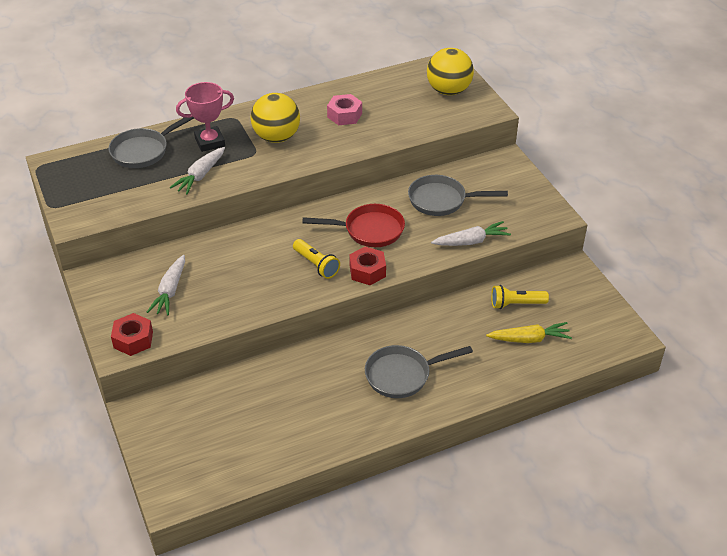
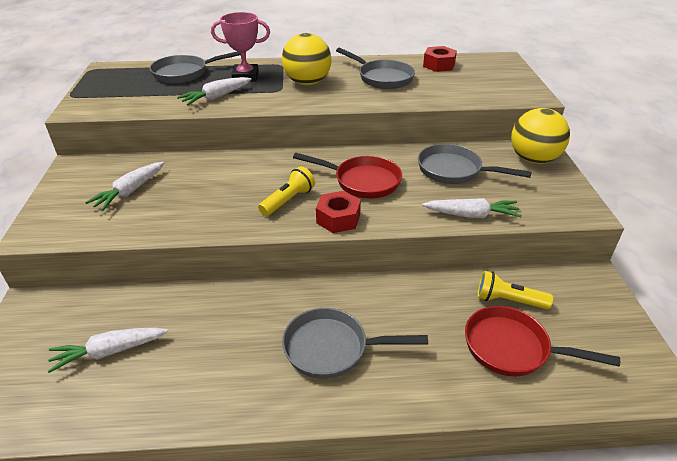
camera: 20 degrees right, 5 degrees down
red nut [111,313,153,356] -> red nut moved to [423,46,457,72]
yellow flashlight [293,239,340,279] -> yellow flashlight turned 120 degrees counterclockwise [258,166,315,216]
pink nut [327,94,362,125] -> grey pan [336,48,415,89]
yellow ball [427,48,474,95] -> yellow ball moved to [511,108,570,164]
yellow carrot [486,322,572,343] -> red pan [465,306,620,377]
none -> white carrot [48,328,168,373]

